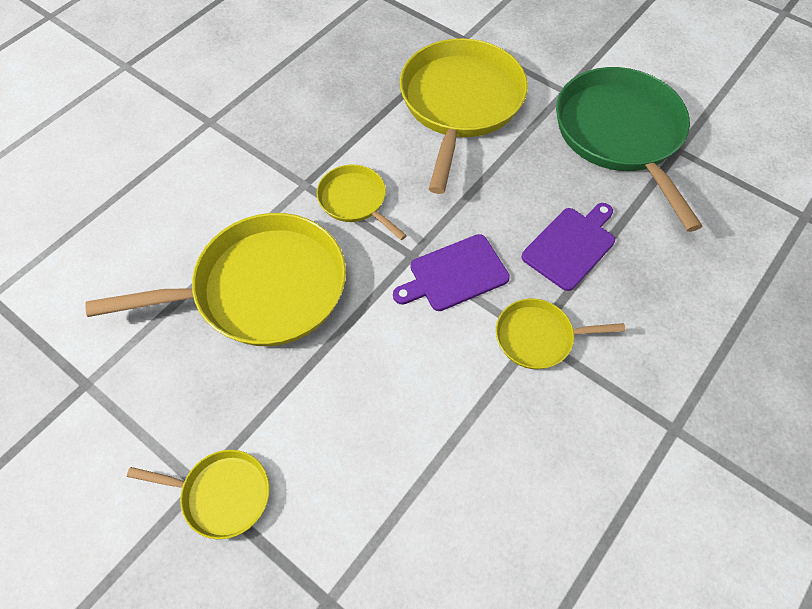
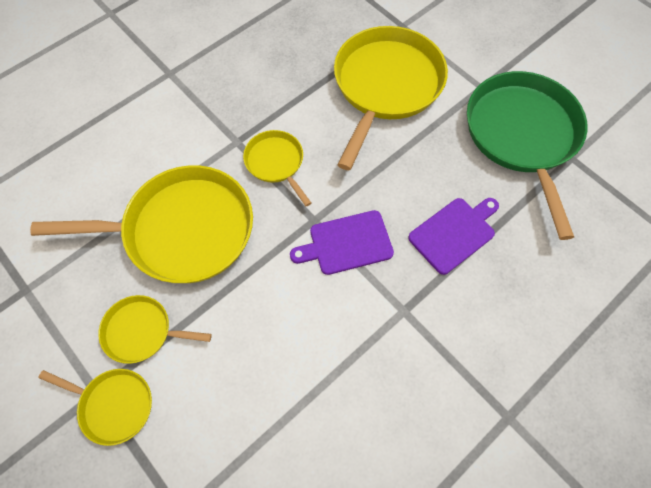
camera: 10 degrees right, 5 degrees up
yellow pan [496,298,625,369] -> yellow pan moved to [98,295,212,364]

